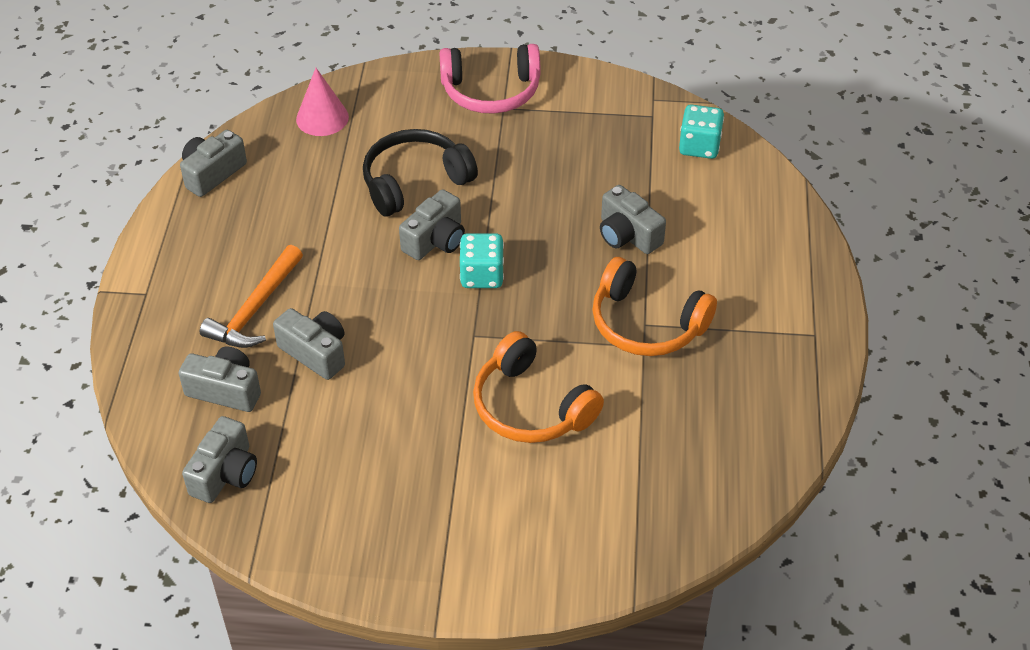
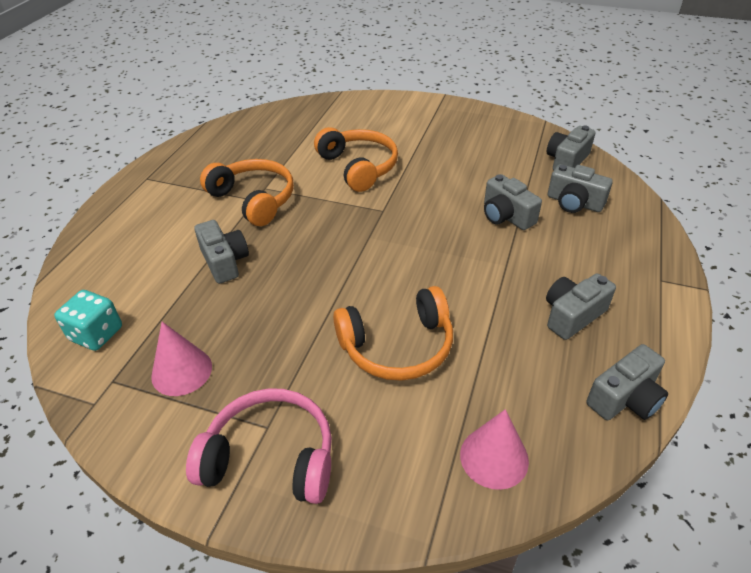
camera: 165 degrees left, 5 degrees down
orange hammer [200,245,303,348] -> none
black headphones [363,129,478,216] -> orange headphones [333,286,453,381]
grey camera [399,189,465,260] -> grey camera moved to [546,273,616,340]
turquoise dice [460,233,504,288] -> none
none -> pink cone [151,322,212,396]

